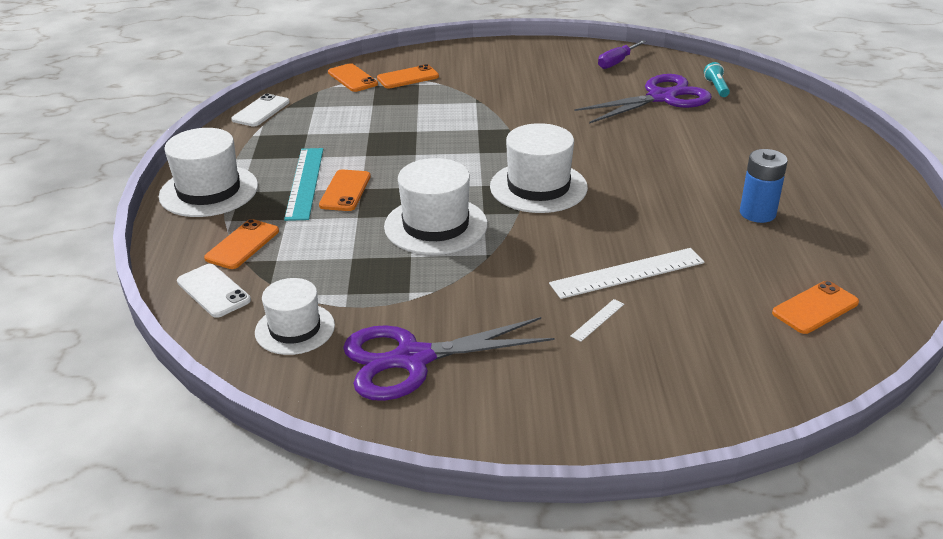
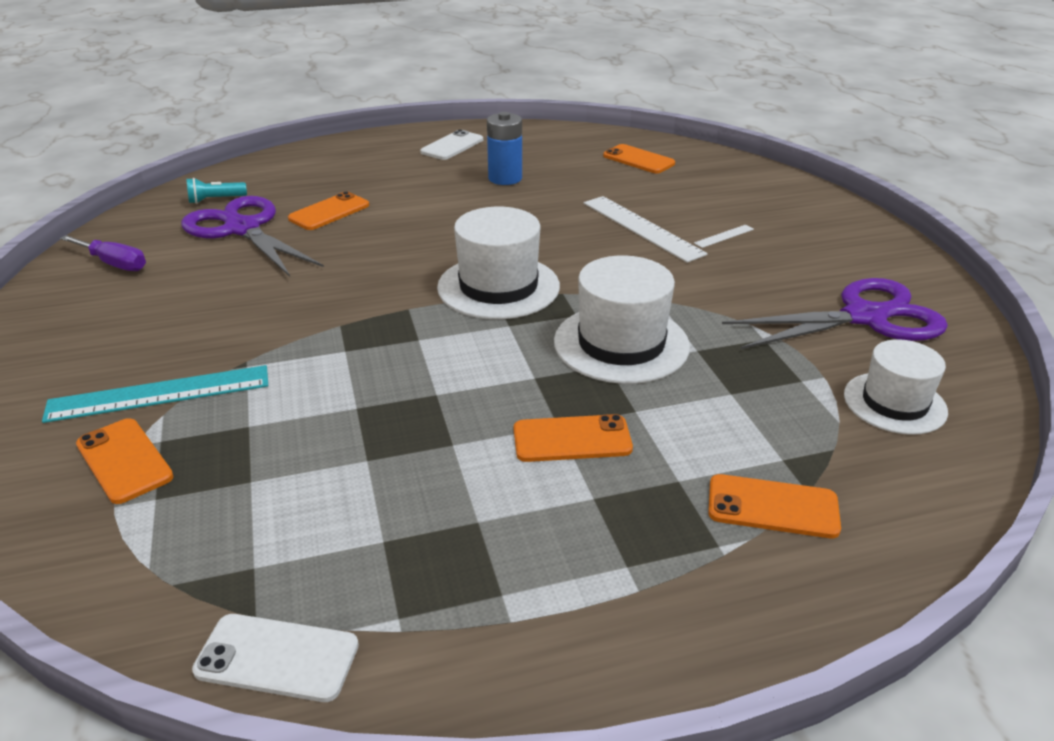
camera: 105 degrees left, 0 degrees up
white hat [159,128,258,217] -> none
white phone [177,264,251,318] -> white phone moved to [420,130,483,160]
turquoise ruler [284,148,323,221] -> turquoise ruler moved to [42,365,268,423]
orange phone [328,63,378,92] -> orange phone moved to [288,191,369,230]
purple scissors [343,317,554,401] -> purple scissors turned 75 degrees counterclockwise [722,278,948,349]
white ruler [570,299,624,342] -> white ruler turned 60 degrees counterclockwise [694,225,754,248]

